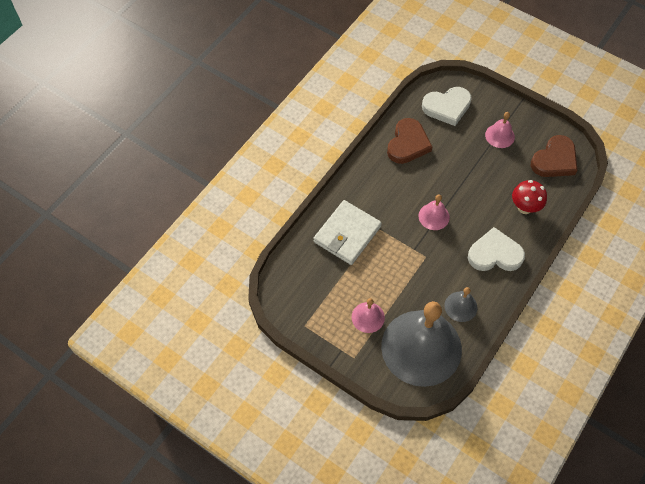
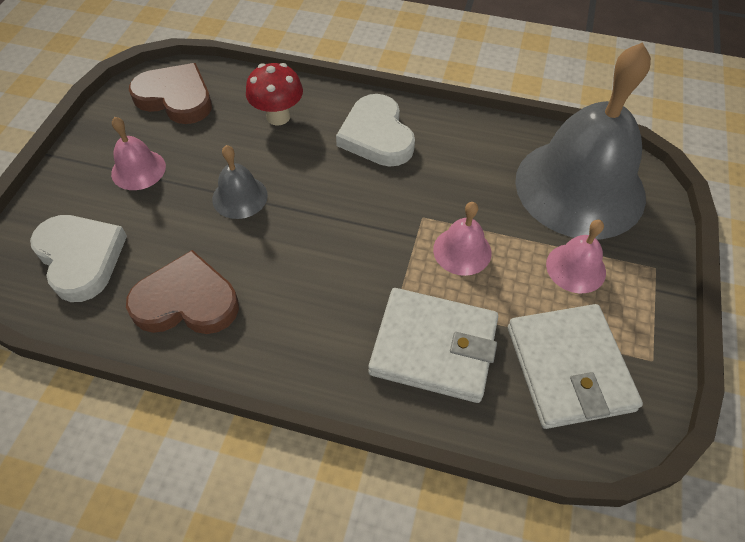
camera: 110 degrees left, 5 degrees down
pink bell [418,194,450,230] -> pink bell moved to [433,202,492,276]
grey bell [444,287,478,322] -> grey bell moved to [212,145,268,219]
none -> white wallet [508,304,643,429]

